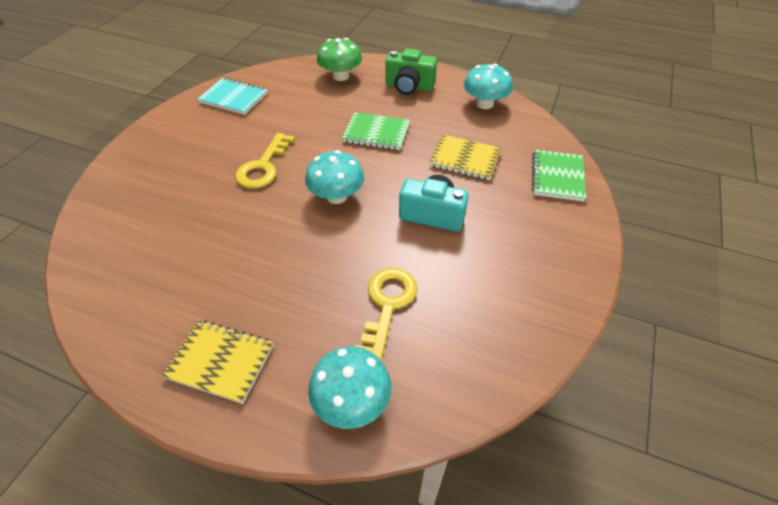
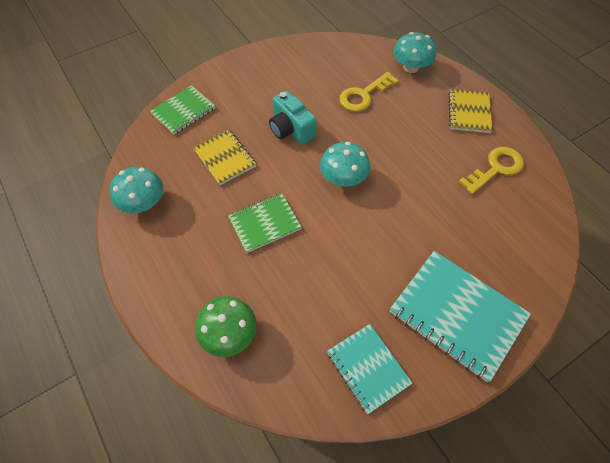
camera: 145 degrees left, 10 degrees up
yellow notebook [161,320,274,404] -> yellow notebook turned 45 degrees clockwise [448,89,493,133]
yellow key [235,133,295,189] -> yellow key moved to [459,147,524,194]
green notebook [342,112,410,150] -> green notebook turned 75 degrees counterclockwise [228,193,302,253]
green camera [385,49,437,95] -> none
none -> turquoise notebook [390,251,531,382]

